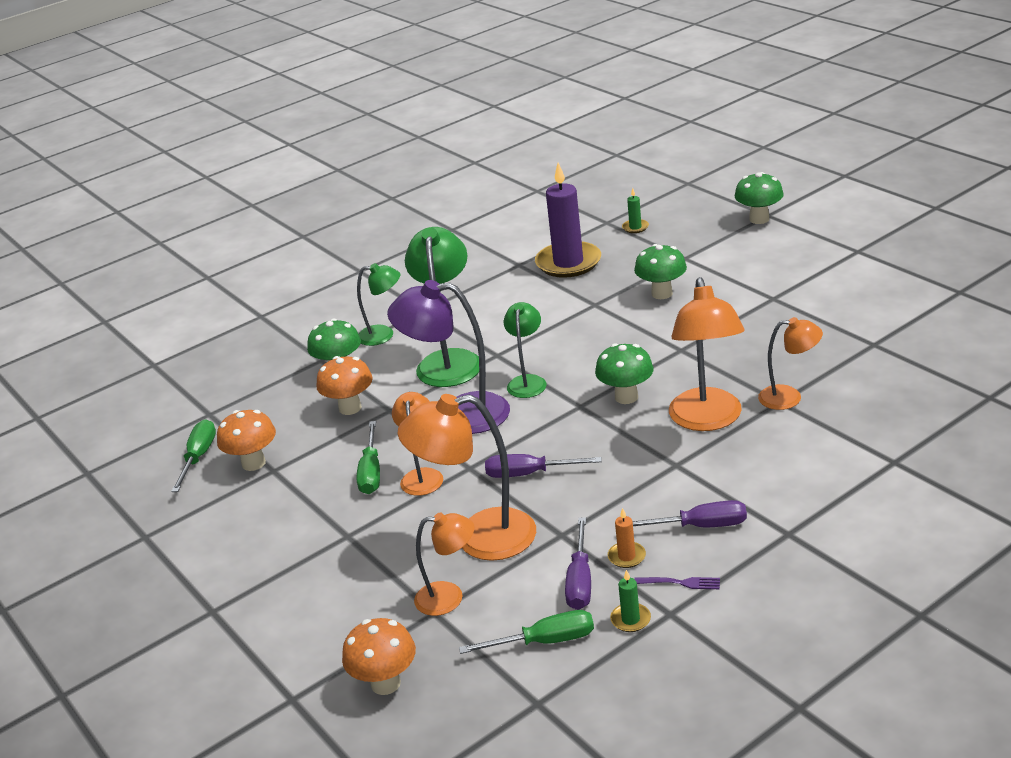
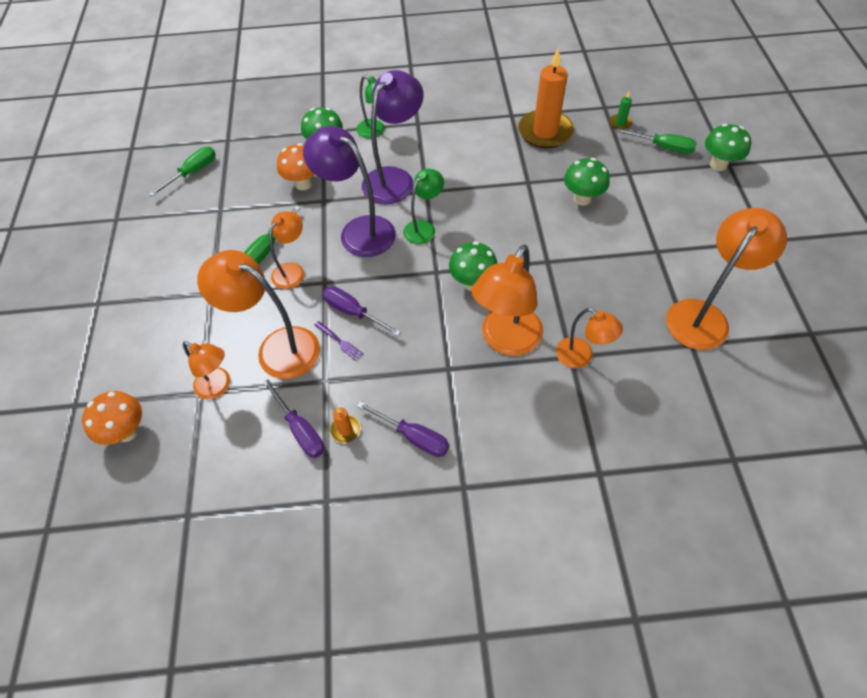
camera: 30 degrees right, 25 degrees up
orange mushroom [217,410,276,471] -> none
green lamp [405,227,479,387] -> purple lamp [362,70,424,204]
green screwdriver [459,610,594,654] -> green screwdriver moved to [616,128,697,154]
purple candle [535,163,601,278] -> orange candle [518,49,574,148]
purple screwdriver [565,517,591,610] -> purple screwdriver turned 75 degrees counterclockwise [263,379,325,458]
green candle [610,570,651,632] -> none
purple fork [634,577,720,589] -> purple fork moved to [315,321,363,361]
none -> orange lamp [666,208,787,350]

